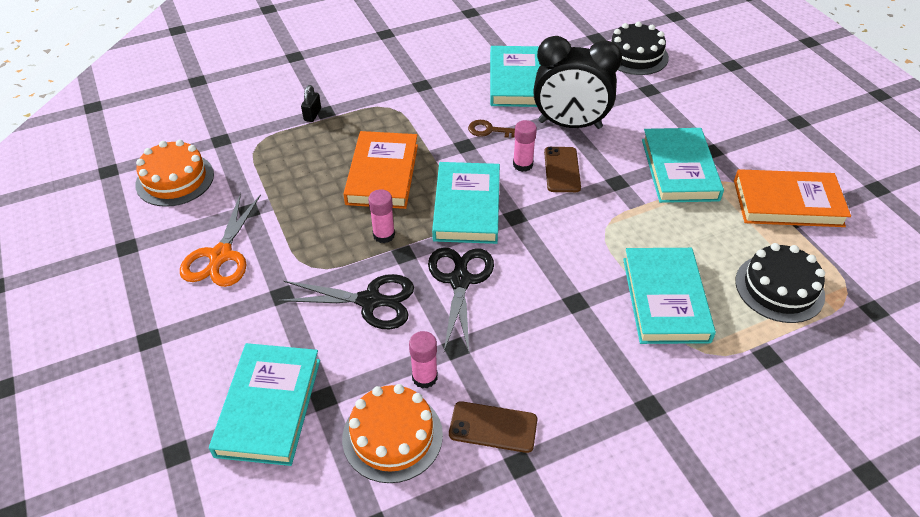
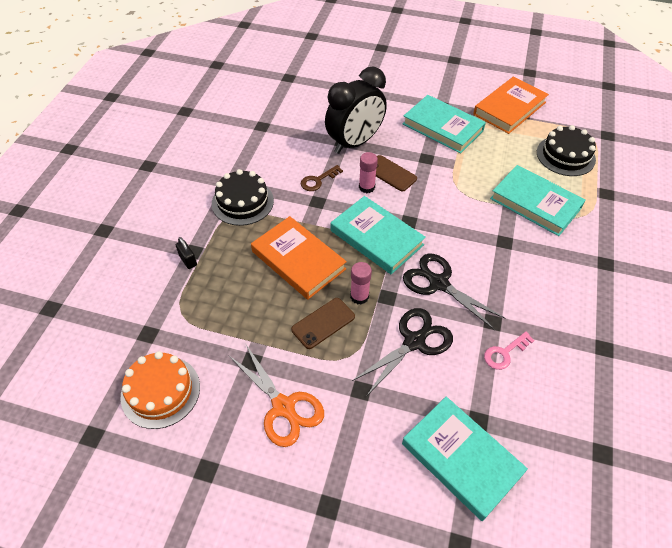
camera: 50 degrees left, 5 degrees up
orange cake [342,384,443,483] -> none
pink glue stick [409,331,438,389] -> pink key [484,332,535,370]
brown phone [449,401,537,453] -> brown phone moved to [291,298,355,349]
turquoise book [490,46,540,107] -> none
black cake [611,21,669,75] -> black cake moved to [212,169,274,226]

